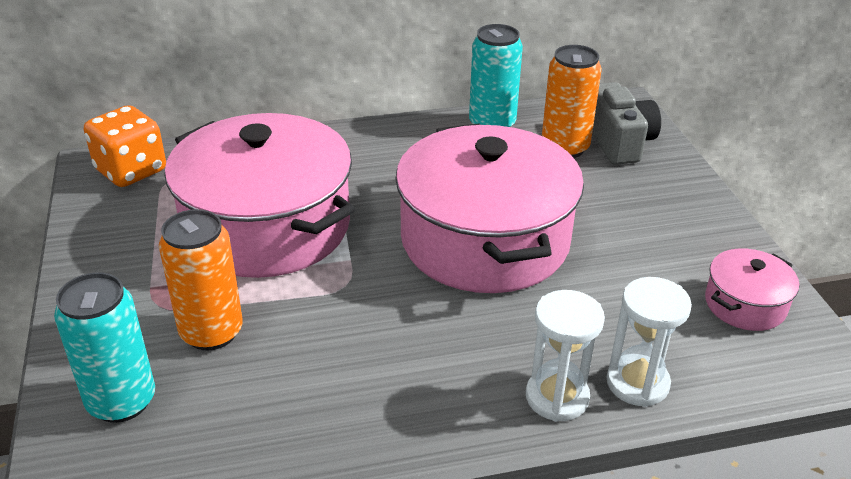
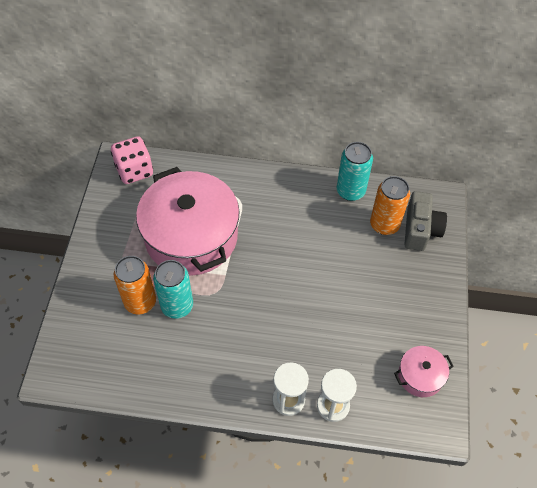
camera: 20 degrees right, 20 degrees up
turquoise can [54,272,155,423] -> turquoise can moved to [153,260,193,319]
orange dice [84,105,166,187] -> pink dice [111,136,153,184]
pink pot [395,123,584,293] -> none

